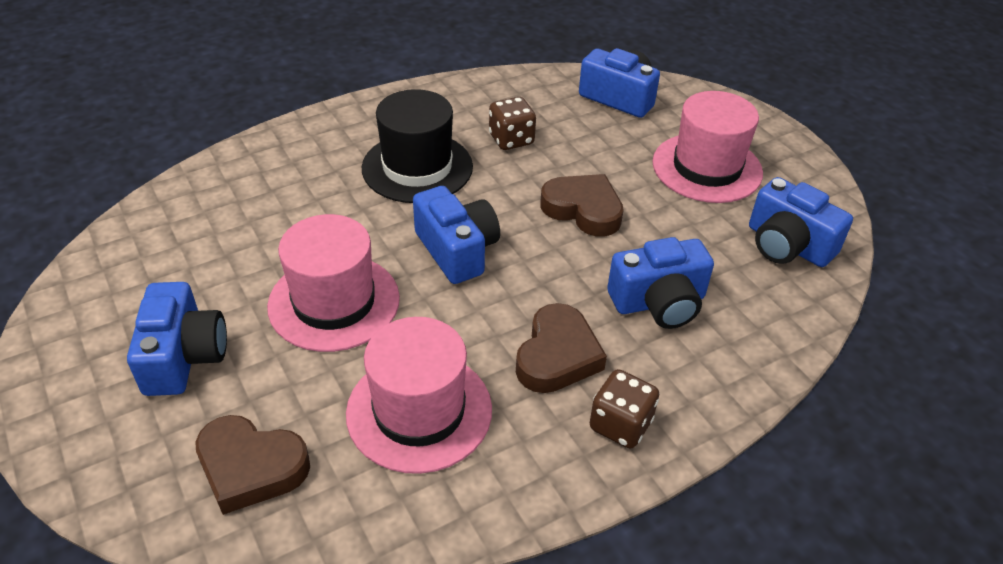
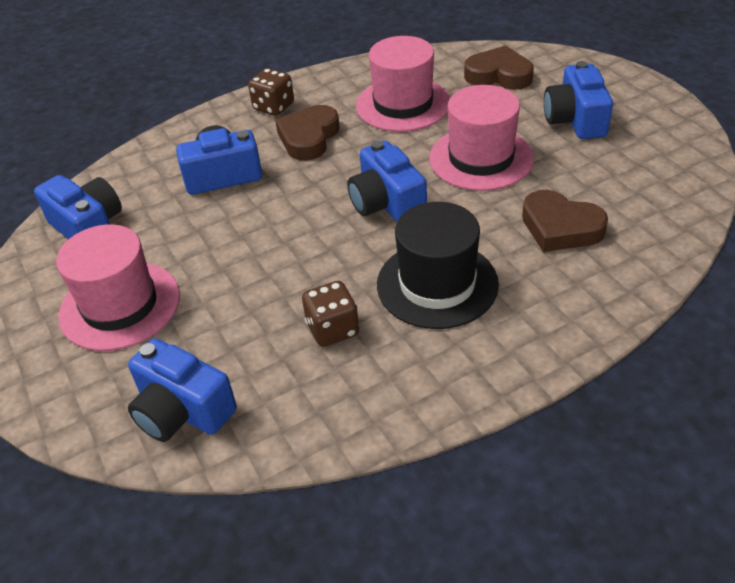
camera: 175 degrees left, 0 degrees up
brown heart [540,174,624,237] -> brown heart moved to [522,190,608,252]

